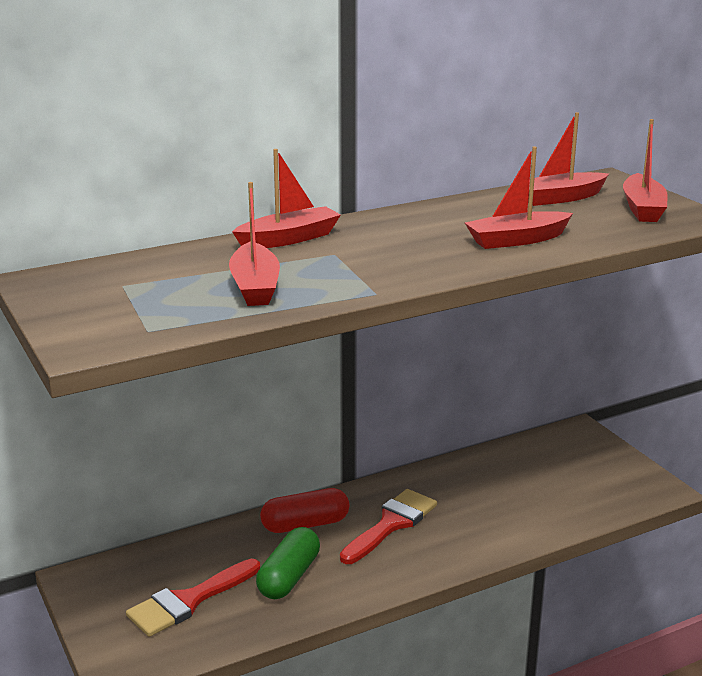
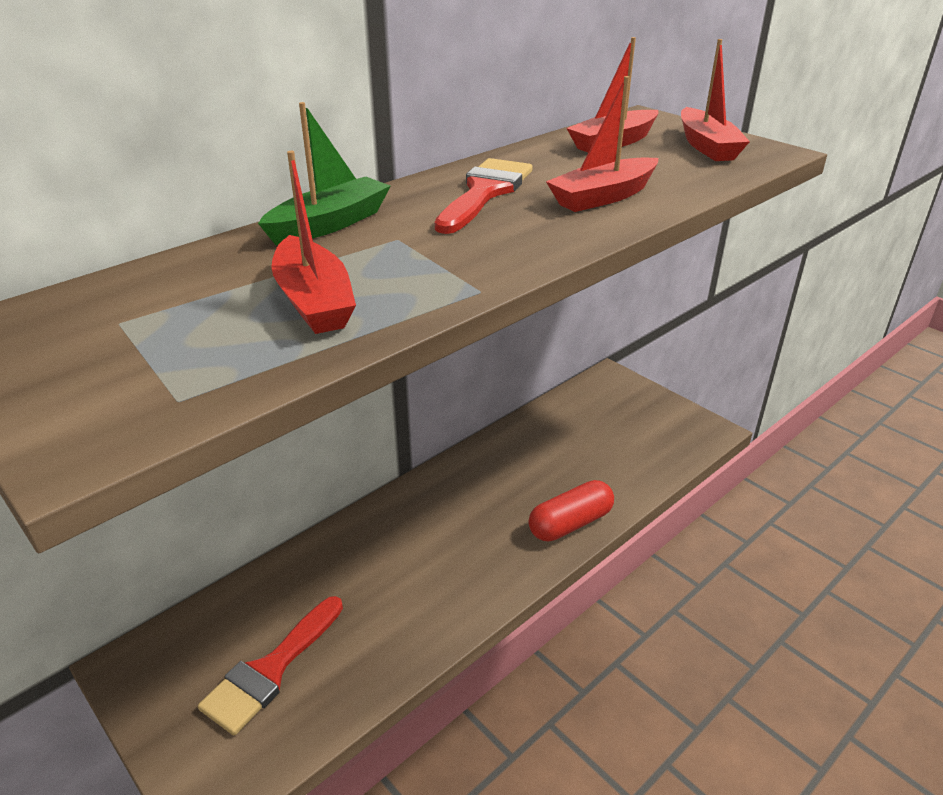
camera: 15 degrees left, 10 degrees up
red boat [232,149,341,248] -> green boat [258,102,391,245]
green capsule [256,527,320,599] -> none
red capsule [260,488,349,533] -> red capsule moved to [528,480,614,541]
red brush [340,489,437,564] -> red brush moved to [435,158,533,234]

